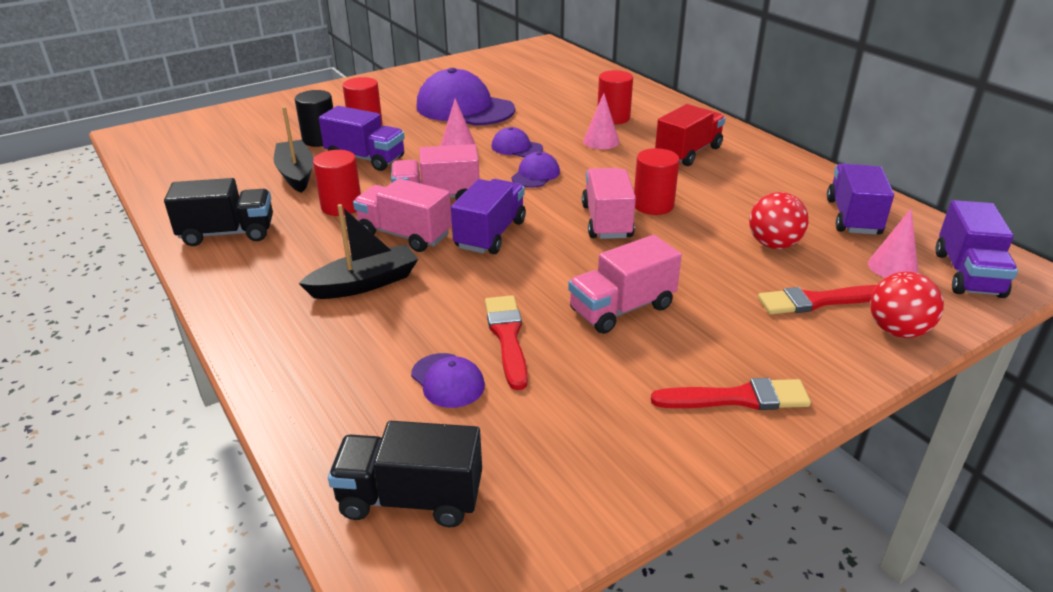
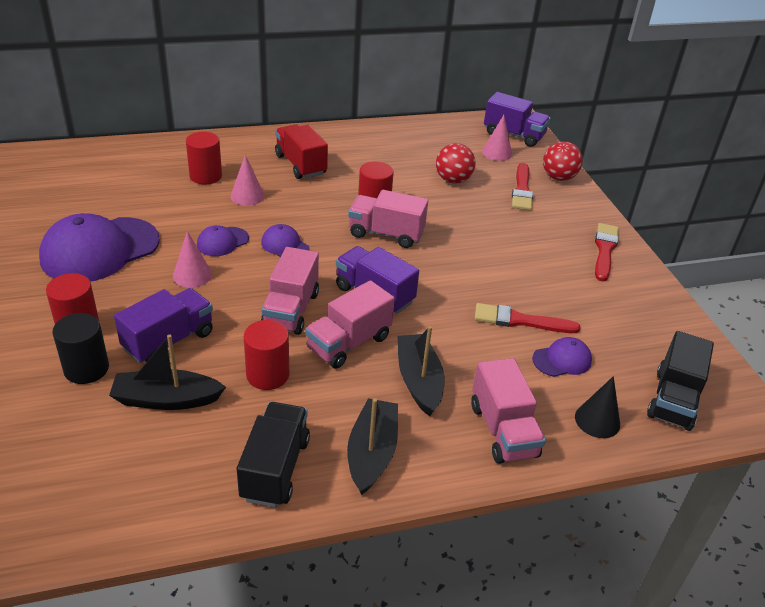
camera: 75 degrees left, 5 degrees up
pink truck [568,235,682,334] -> pink truck moved to [471,358,546,464]
purple truck [827,163,894,235] -> none
none -> black boat [347,398,398,495]
none -> black cone [575,376,620,438]

